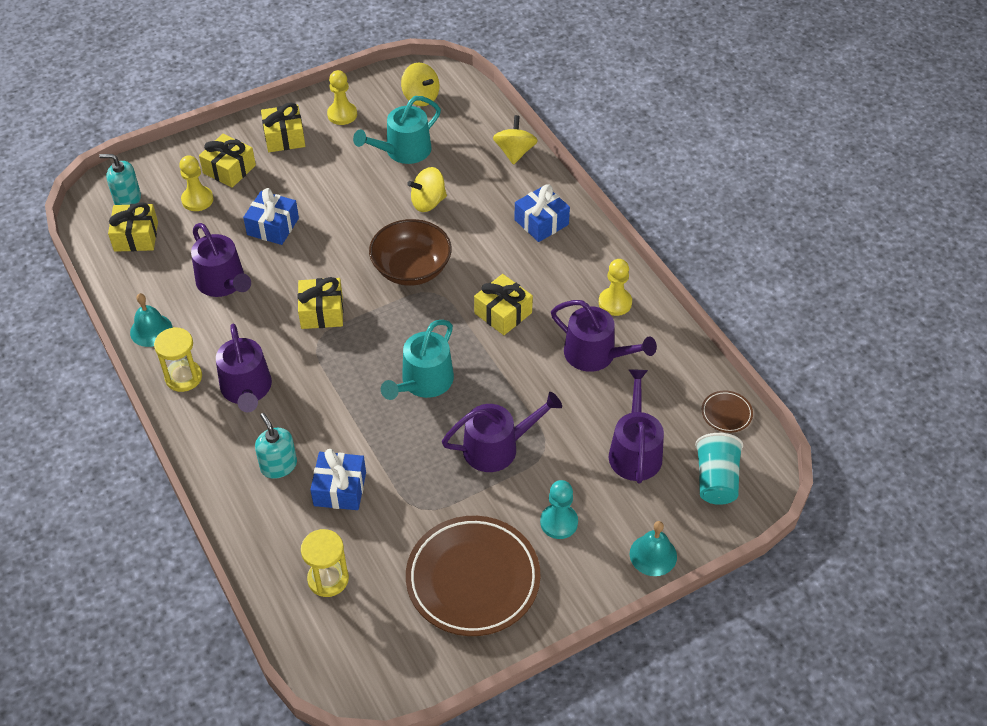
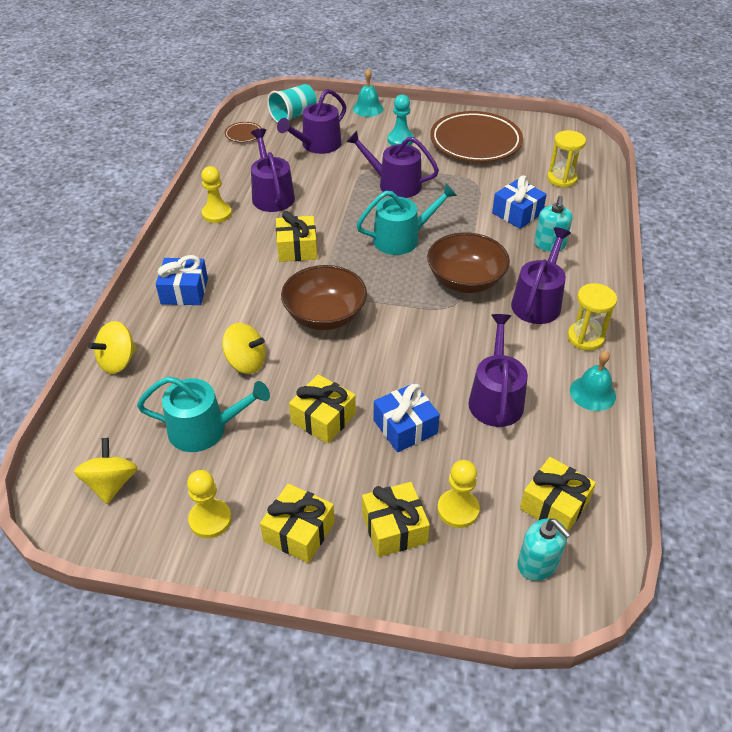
camera: 140 degrees left, 5 degrees down
yellow gift [298,277,343,329] -> yellow gift moved to [289,374,356,444]
none -> brown bowl [427,232,510,293]

